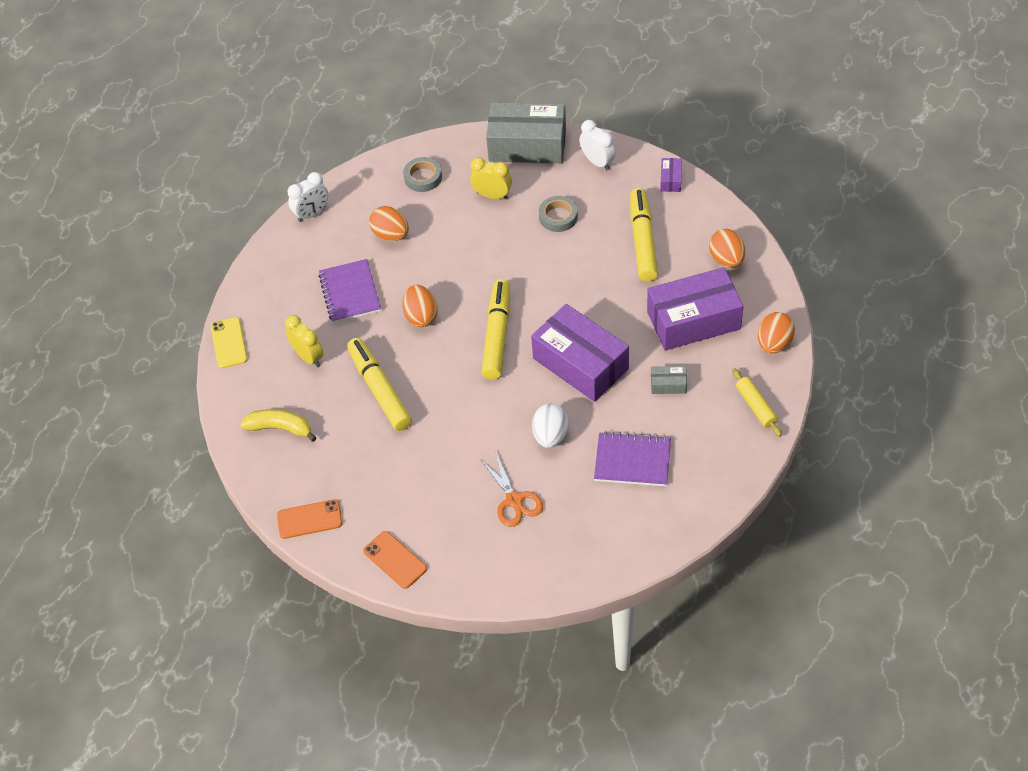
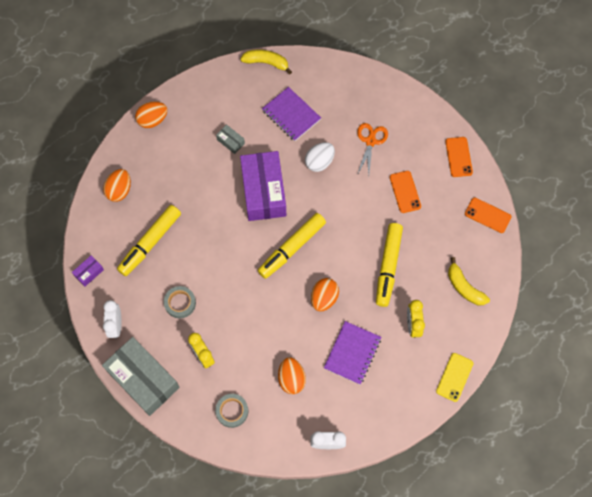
camera: 145 degrees left, 15 degrees up
purple box [647,267,743,350] -> none
yellow rolling pin [732,368,782,437] -> none
none -> yellow banana [240,49,292,74]
none -> orange phone [390,171,421,213]

